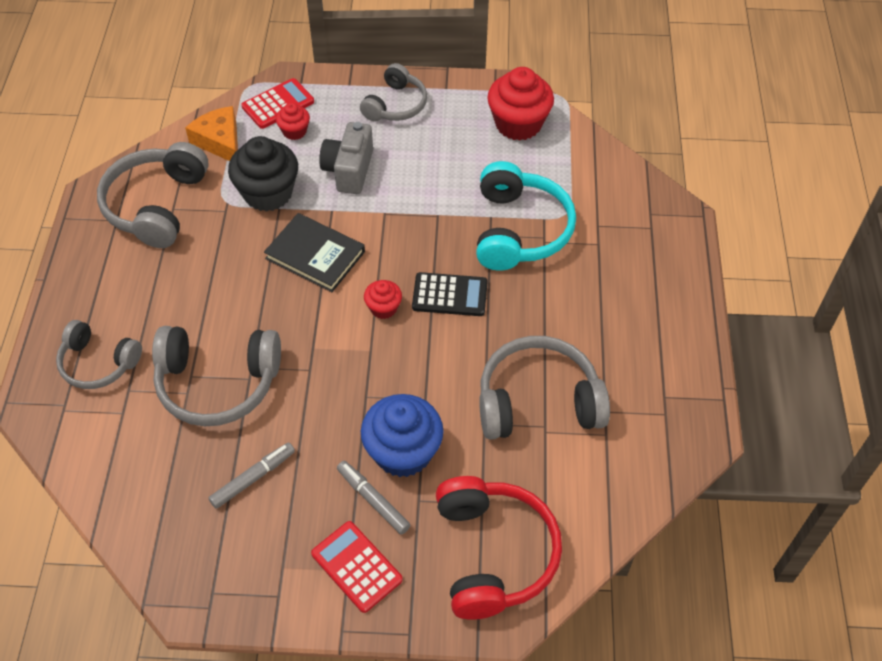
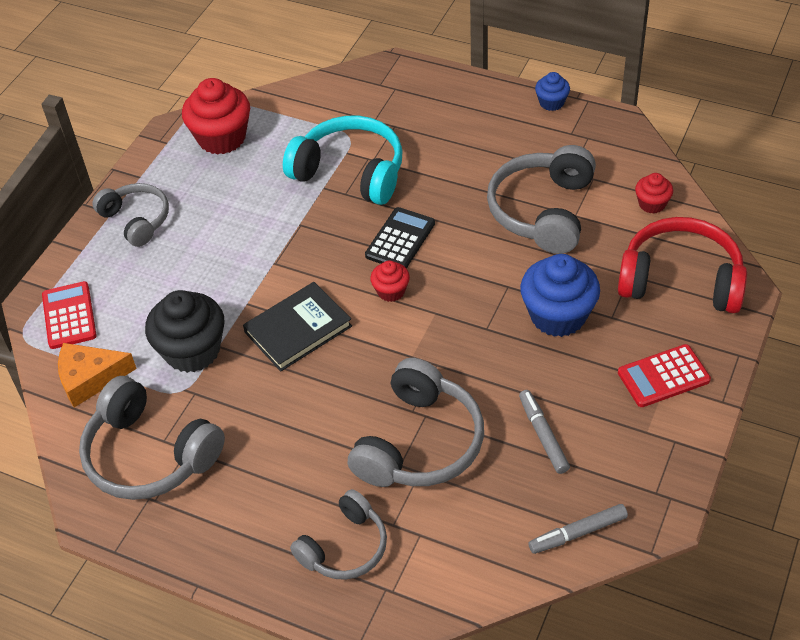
camera: 65 degrees left, 5 degrees down
red cupcake [276,103,310,140] -> red cupcake moved to [635,173,673,214]
grey camera [319,122,373,194] -> none
grey marker [337,461,410,535] -> grey marker moved to [528,504,628,554]
none -> blue cupcake [535,72,570,111]

